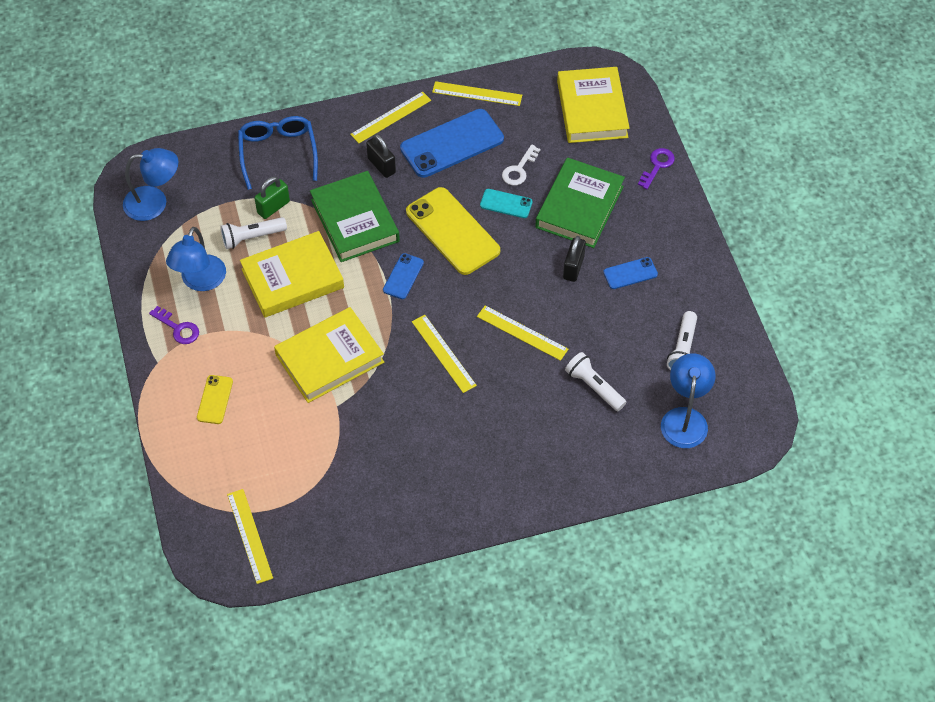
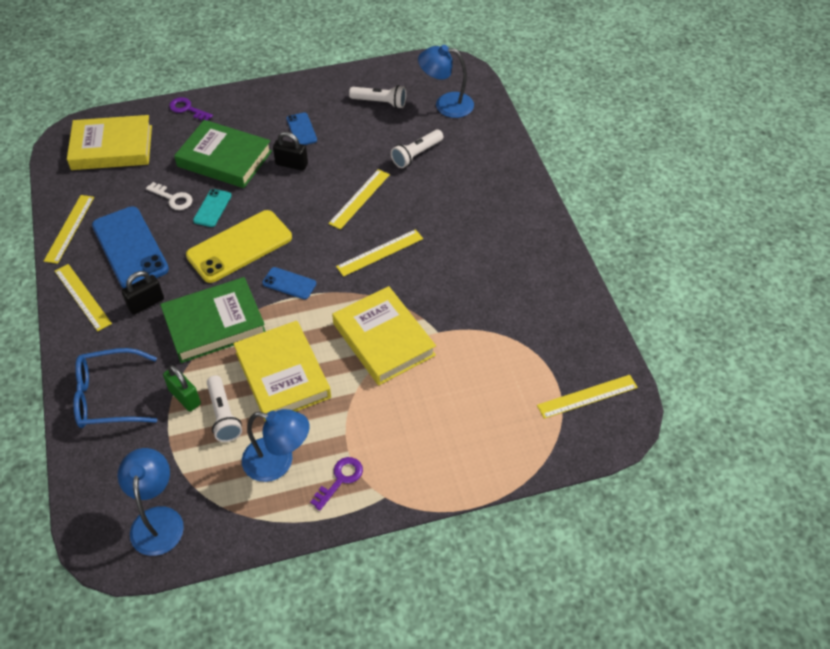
camera: 90 degrees left, 5 degrees down
yellow phone [197,375,233,424] -> none

